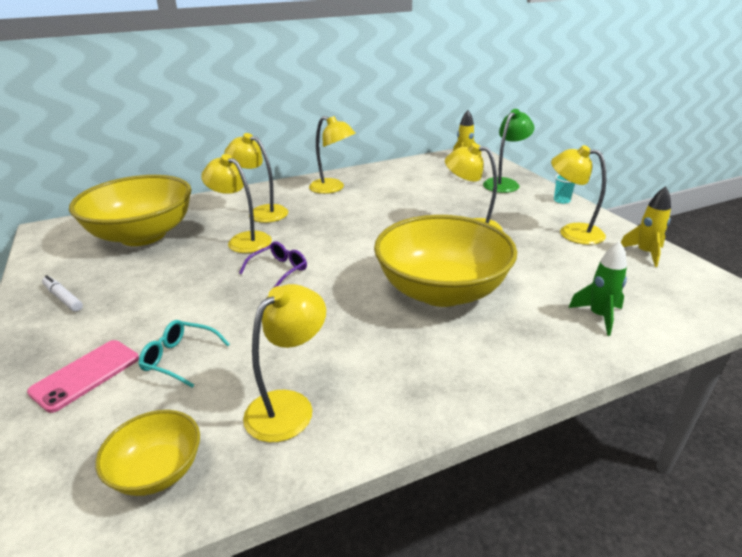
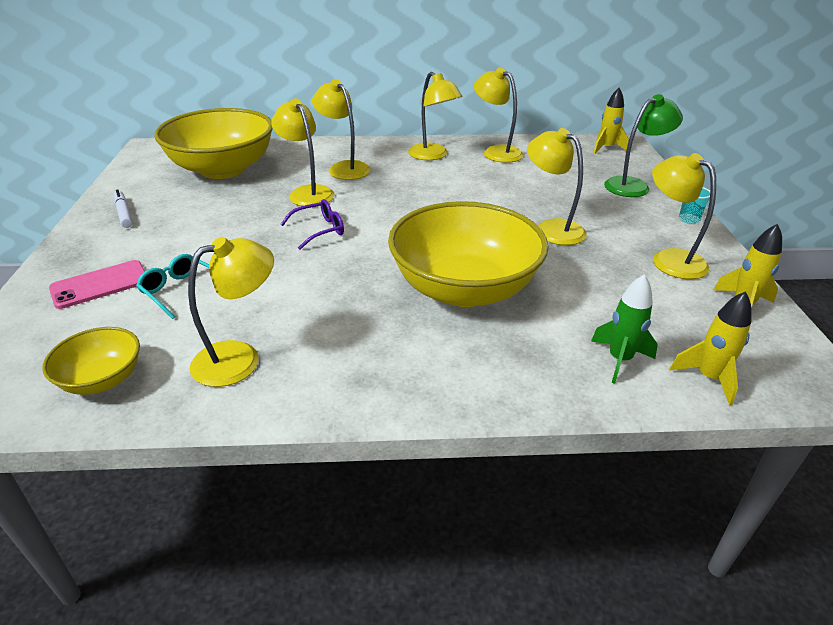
camera: 20 degrees right, 5 degrees up
none -> yellow lamp [474,67,523,163]
none -> yellow rocket [670,291,751,406]

